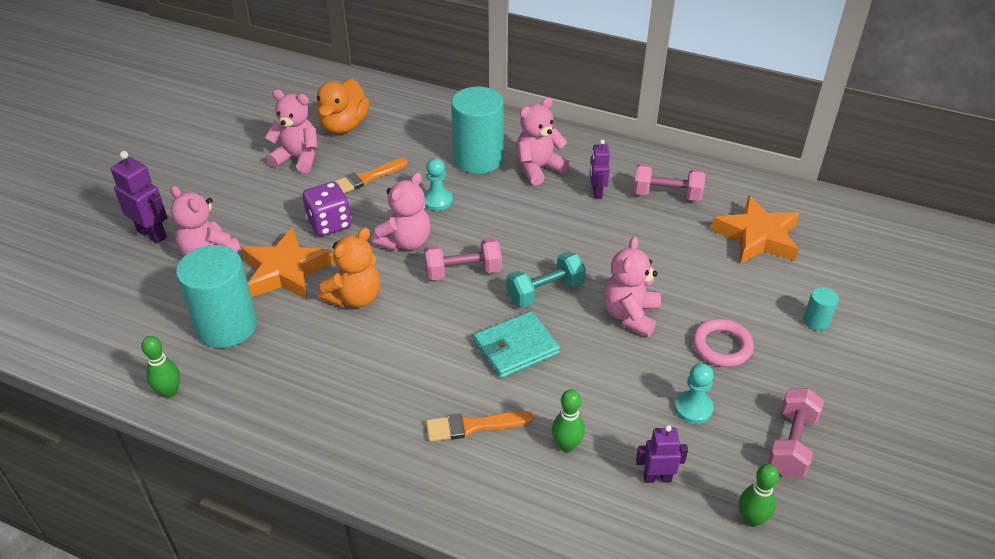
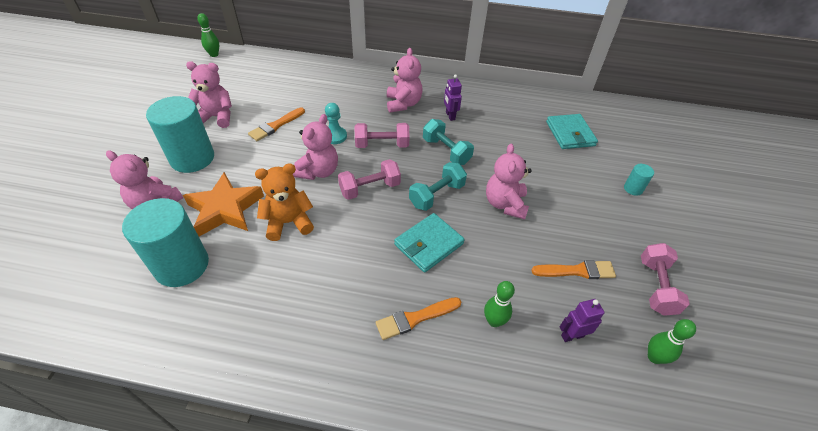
camera: 15 degrees left, 5 degrees up
purple robot [111,151,167,244] -> none
green bowling pin [141,336,180,398] -> green bowling pin moved to [197,13,219,57]
purple dice [303,182,352,236] -> none
orange duck [317,79,369,134] -> none
orange teddy bear [318,227,380,308] -> orange teddy bear turned 135 degrees counterclockwise [255,163,314,241]
turquoise cylinder [451,87,504,174] -> turquoise cylinder moved to [146,96,214,173]
pink teddy bear [516,97,570,186] -> pink teddy bear turned 135 degrees clockwise [387,48,423,113]
pink dumbbell [634,164,706,201] -> pink dumbbell moved to [355,123,409,148]
turquoise pawn [674,363,714,424] -> orange brush [531,260,616,279]
pink ring [693,319,754,367] -> none
orange star [711,195,800,264] -> turquoise wallet [546,114,598,149]
none -> turquoise dumbbell [423,119,474,165]

